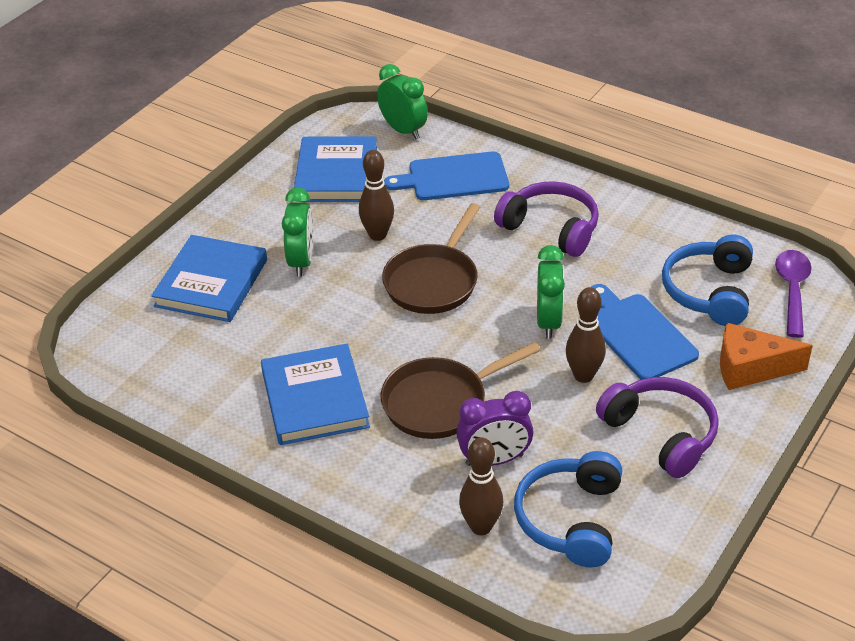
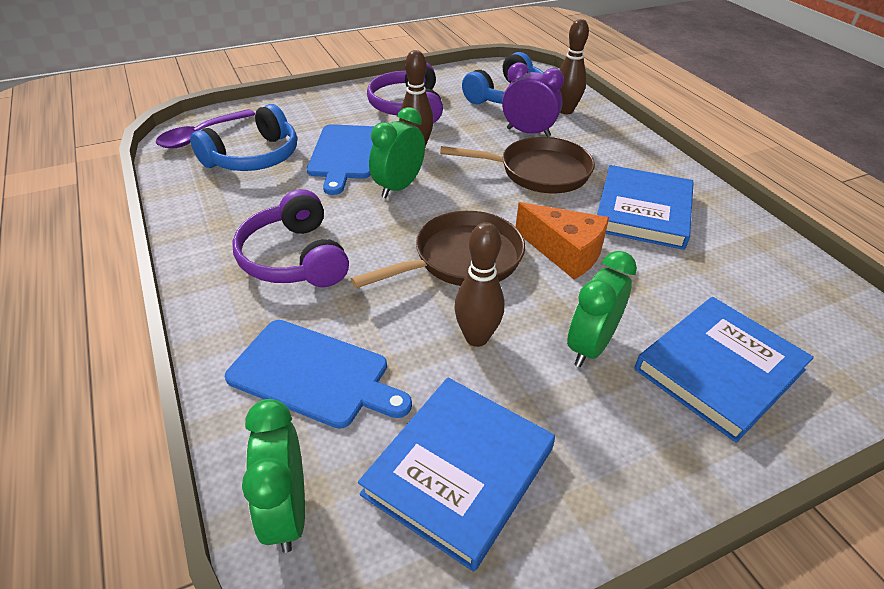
camera: 150 degrees left, 0 degrees up
orange cheese [720,323,813,390] -> orange cheese moved to [516,202,609,279]

